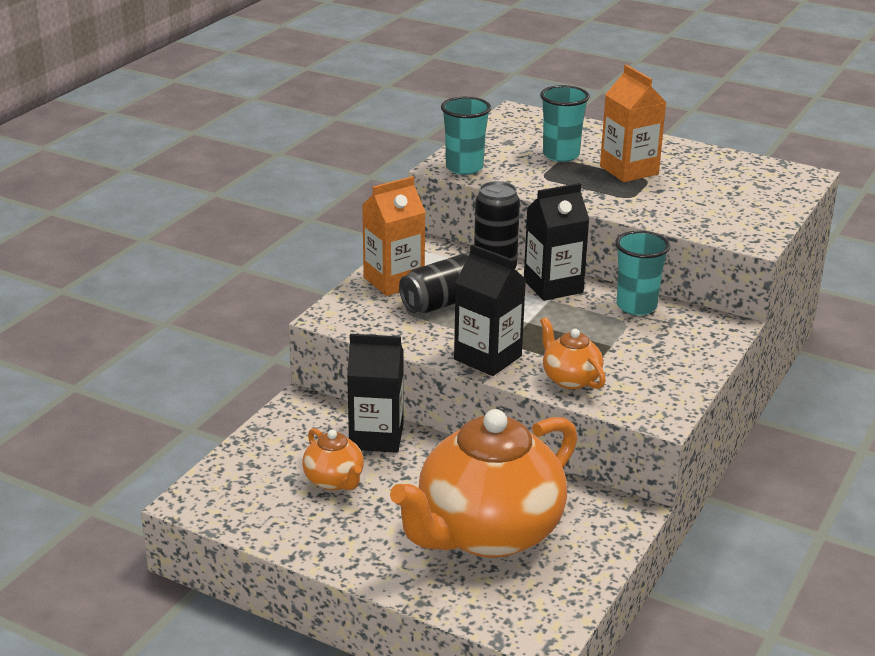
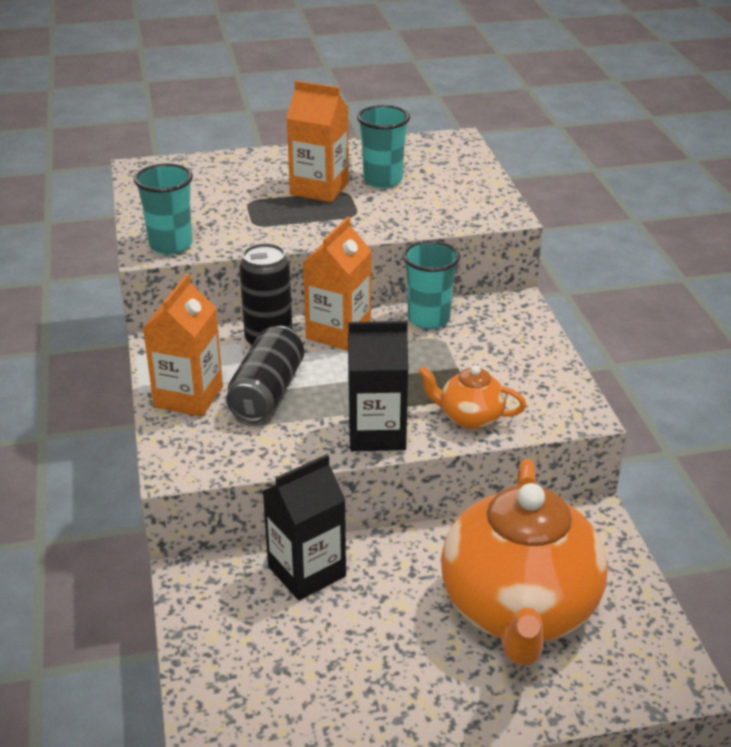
camera: 40 degrees left, 5 degrees up
orange teapot [302,428,364,490] -> none
black carton [524,183,589,301] -> orange carton [303,217,371,351]
turquoise cup [540,85,590,162] -> turquoise cup moved to [357,105,410,188]

